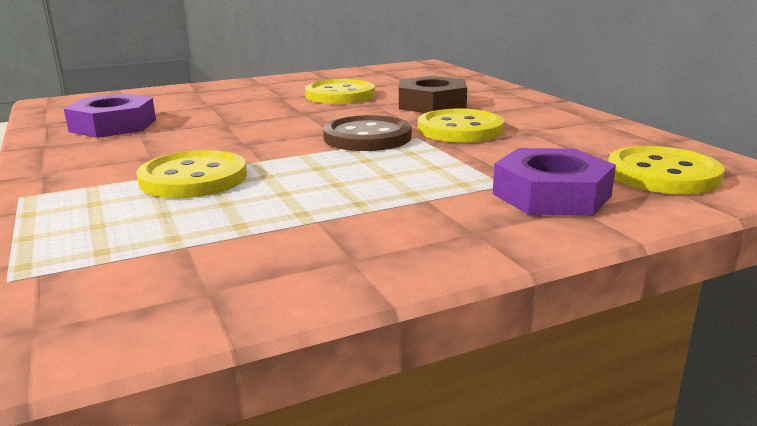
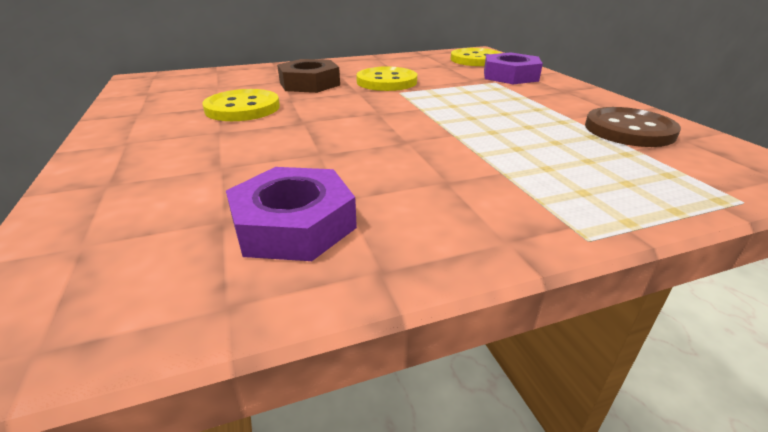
camera: 85 degrees left, 10 degrees up
yellow button [136,150,247,198] -> none
brown button [323,115,412,151] -> brown button moved to [585,107,681,147]

